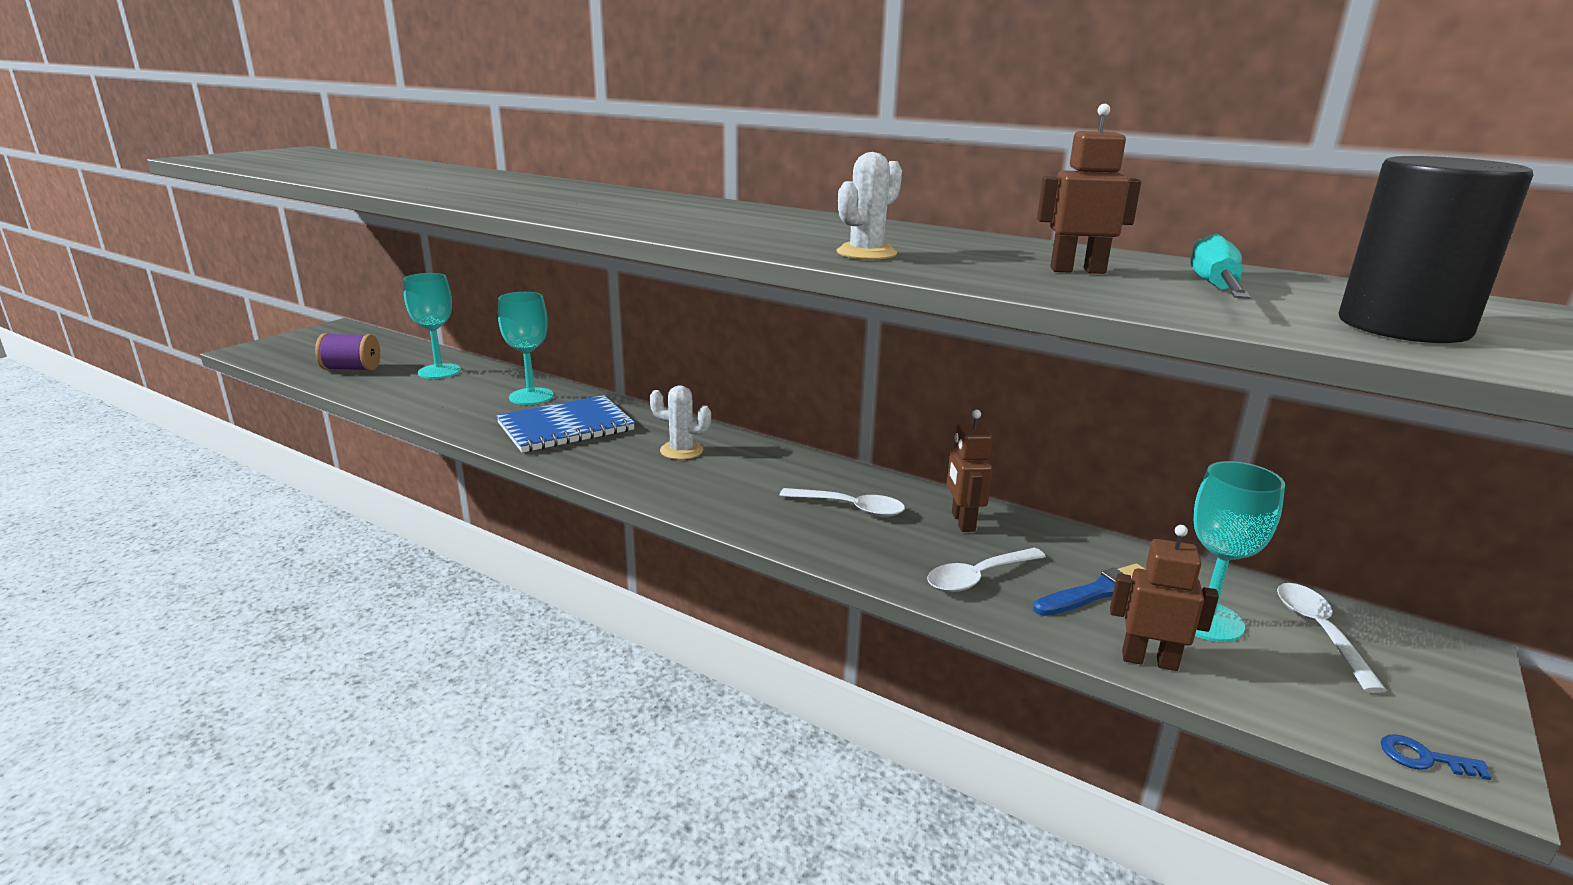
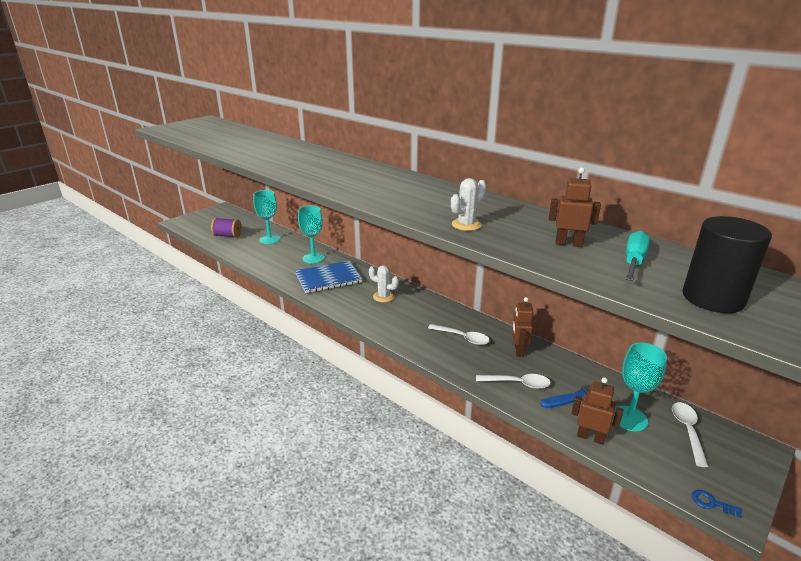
camera: 10 degrees right, 5 degrees up
white spoon [927,548,1046,592] -> white spoon turned 150 degrees counterclockwise [476,374,551,389]

